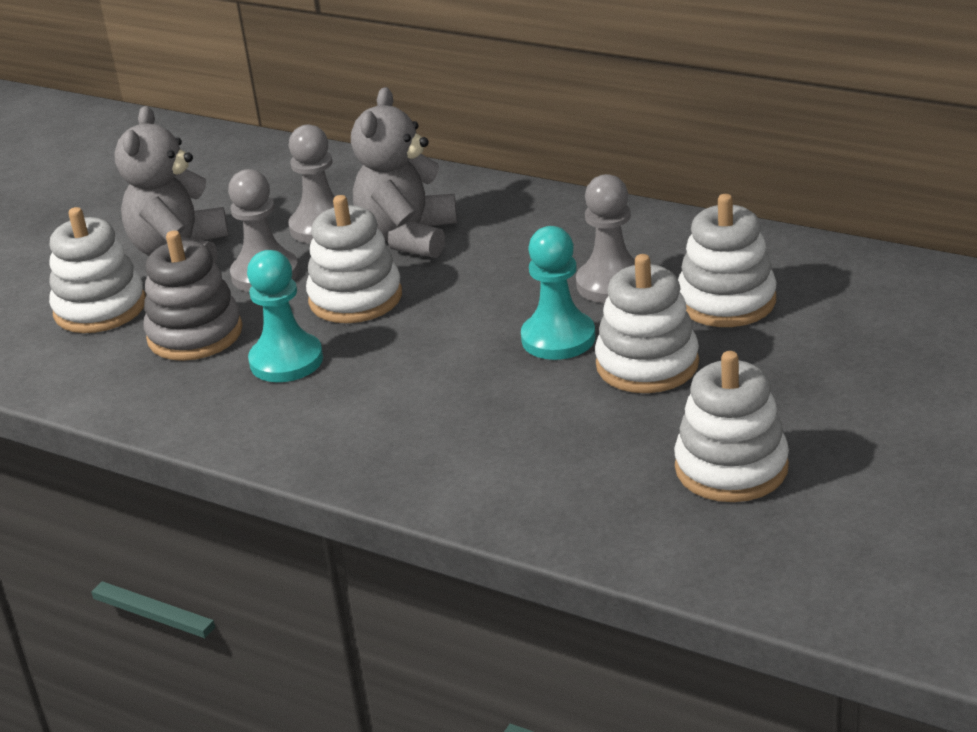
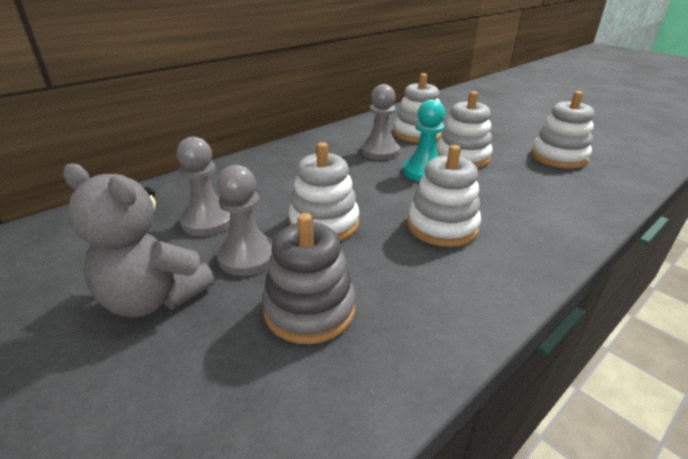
camera: 75 degrees left, 0 degrees up
white stacking toy [49,207,146,333] -> white stacking toy moved to [407,145,481,247]
turquoise pawn [247,250,323,382] -> none
grey teddy bear [351,87,457,258] -> none

